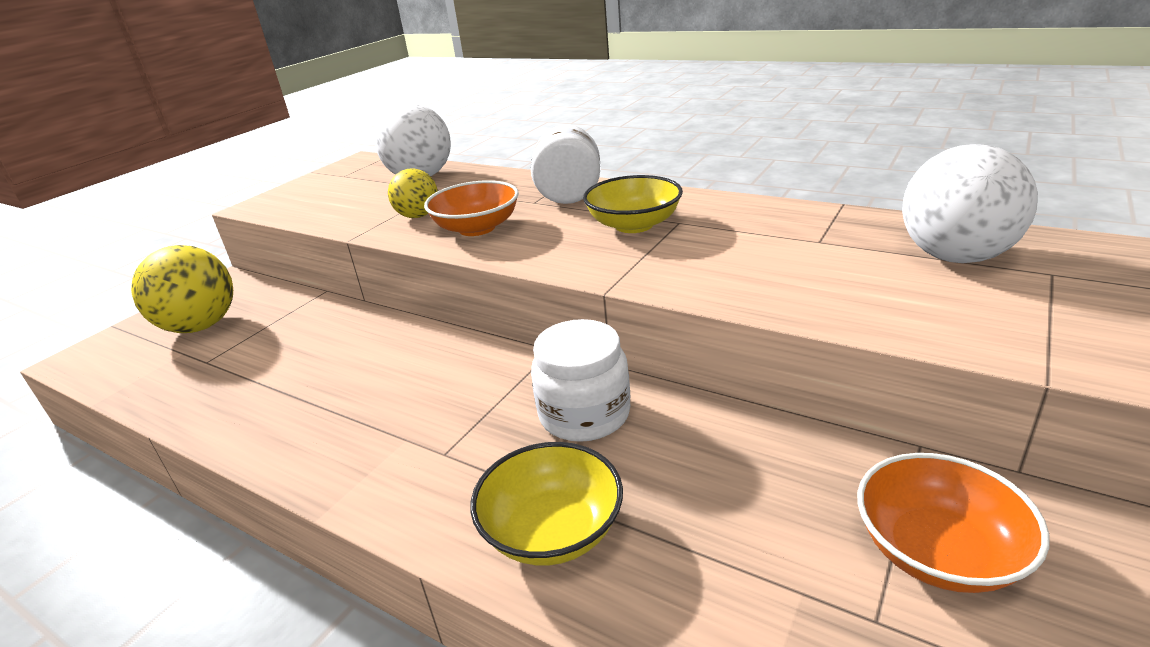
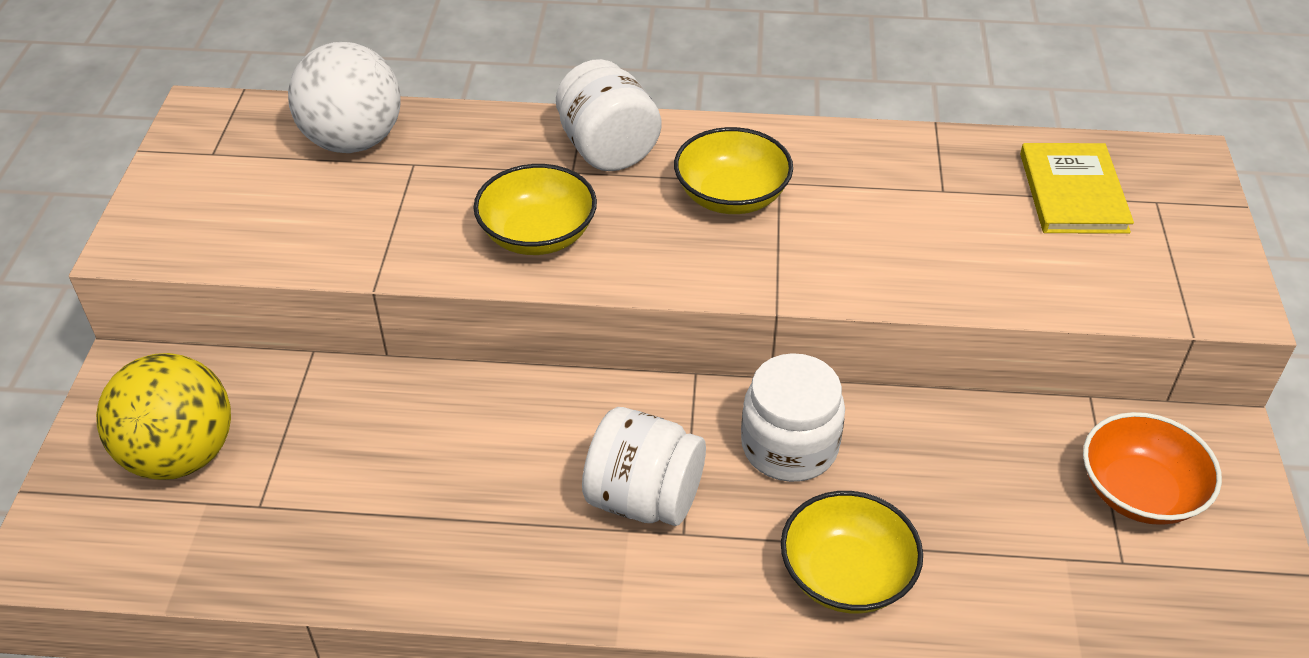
camera: 30 degrees left, 15 degrees up
yellow ball [388,168,438,218] -> none
orange bowl [424,180,519,236] -> yellow bowl [473,164,597,255]
white ball [902,144,1038,263] -> yellow book [1020,143,1134,234]
none -> white jar [582,407,706,526]

